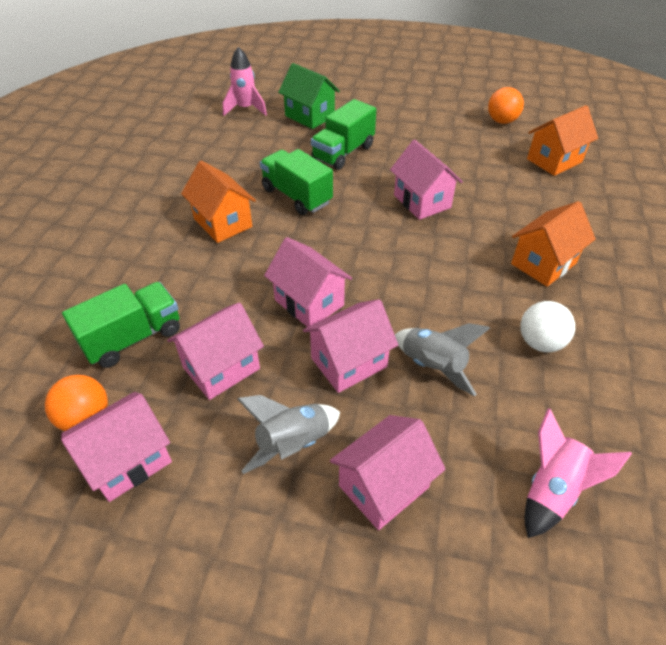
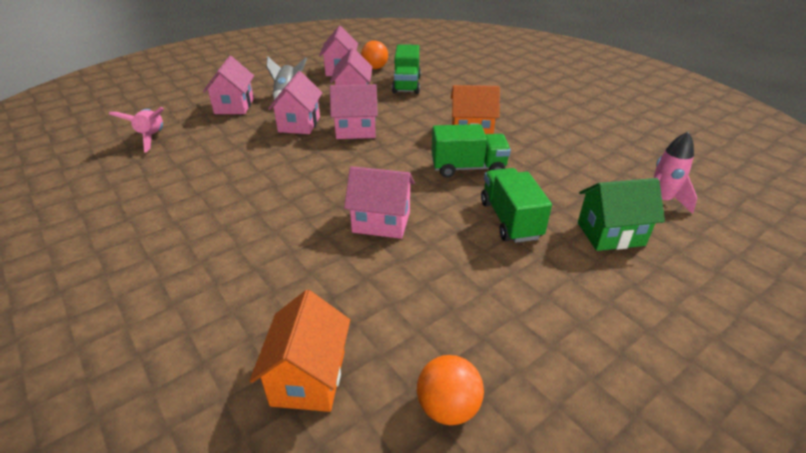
camera: 130 degrees right, 10 degrees down
grey rocket [395,323,490,396] -> none
orange house [511,201,596,287] -> none
white ball [520,301,575,352] -> none

